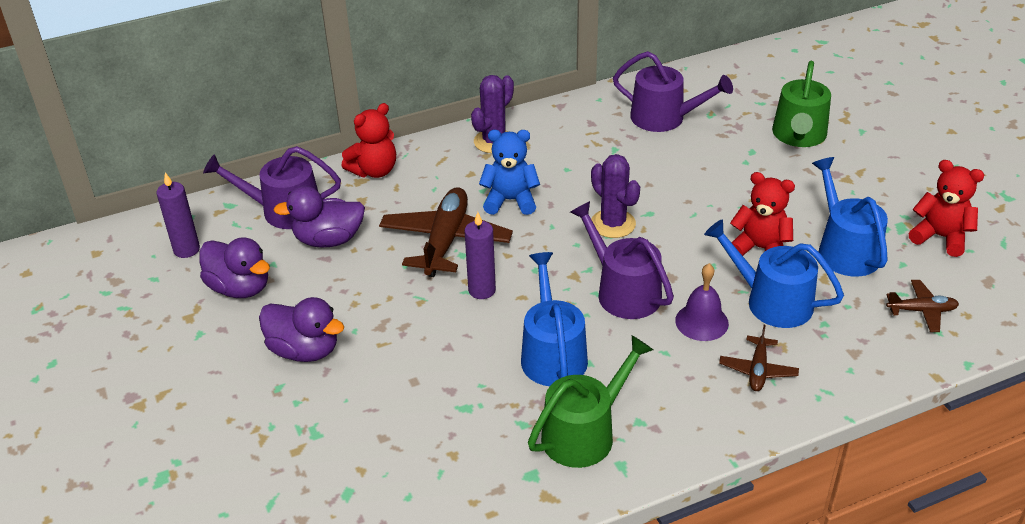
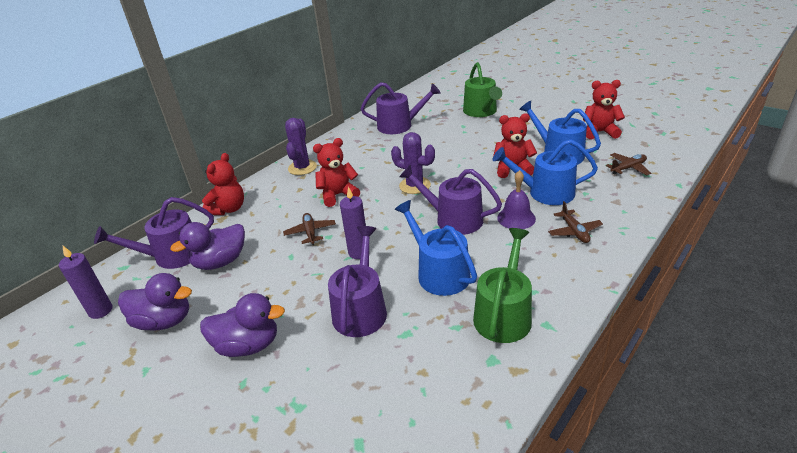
camera: 25 degrees left, 5 degrees down
brown plane [379,187,513,277] -> brown plane [283,213,336,245], size x0.51
blue teddy bear [479,130,540,215] -> red teddy bear [313,138,360,207]
none -> purple watering can [328,226,387,337]

